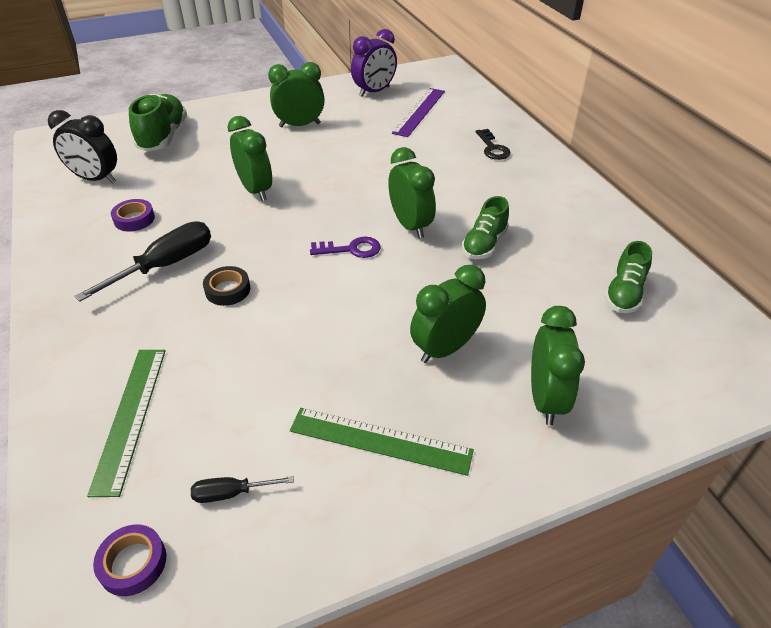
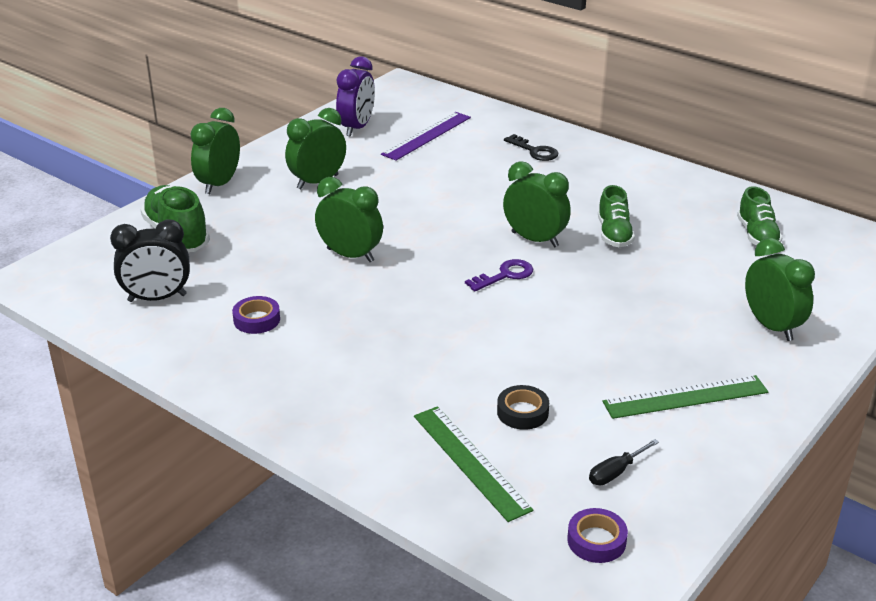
camera: 30 degrees left, 10 degrees down
black screwdriver [74,221,211,302] -> none
black tape [203,266,250,306] -> black tape moved to [497,385,549,430]
purple ruler [392,88,445,137] -> purple ruler turned 45 degrees clockwise [381,112,471,161]
green clock [410,265,486,363] -> green clock moved to [190,108,240,194]

